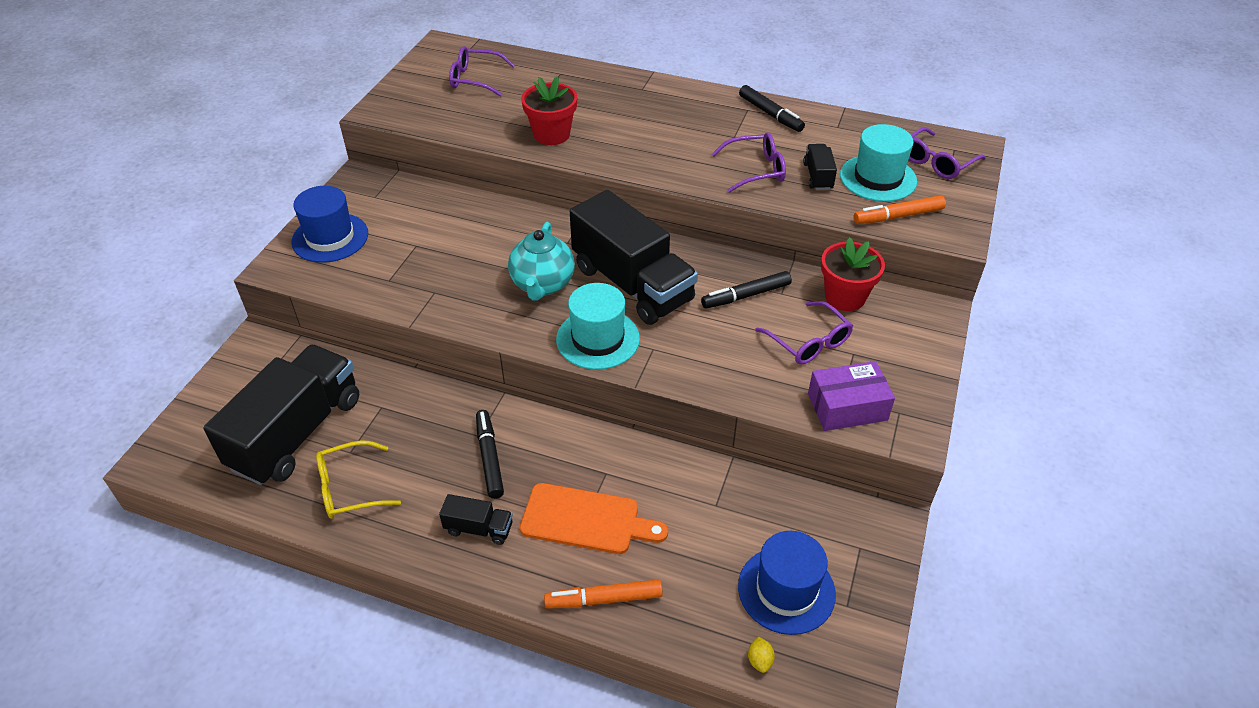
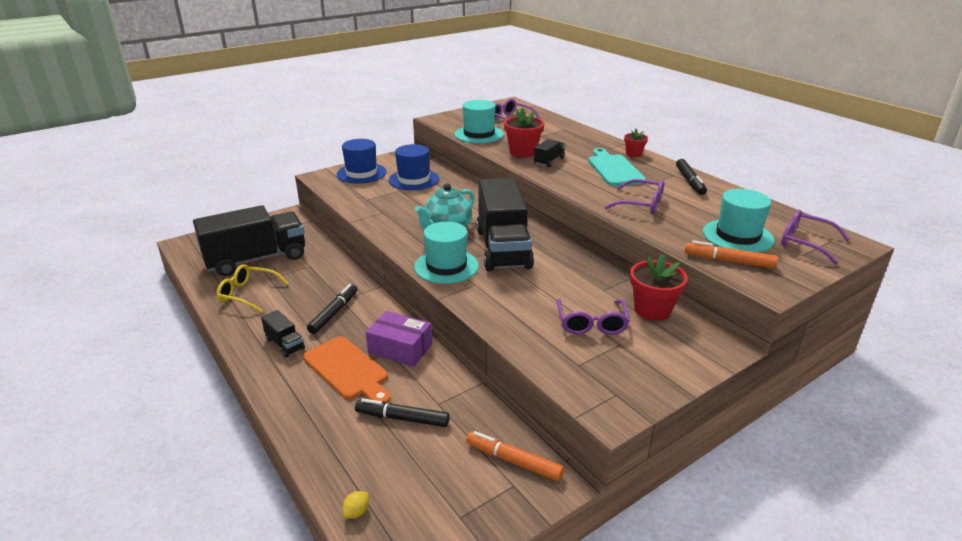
camera: 35 degrees right, 15 degrees down
orange marker [544,579,663,609] -> orange marker moved to [466,431,564,481]
black marker [701,271,792,309] -> black marker moved to [355,398,450,427]
blue hat [738,531,836,635] -> blue hat moved to [389,144,439,190]
black truck [803,144,837,190] -> black truck moved to [534,139,565,167]
purple box [808,361,895,431] -> purple box moved to [366,311,432,367]
purple glasses [909,127,986,179] -> purple glasses turned 45 degrees clockwise [781,210,850,265]
none -> turquoise hat [455,100,504,143]
none -> turquoise cutting board [588,148,646,186]
none -> red flower pot [624,129,648,157]

